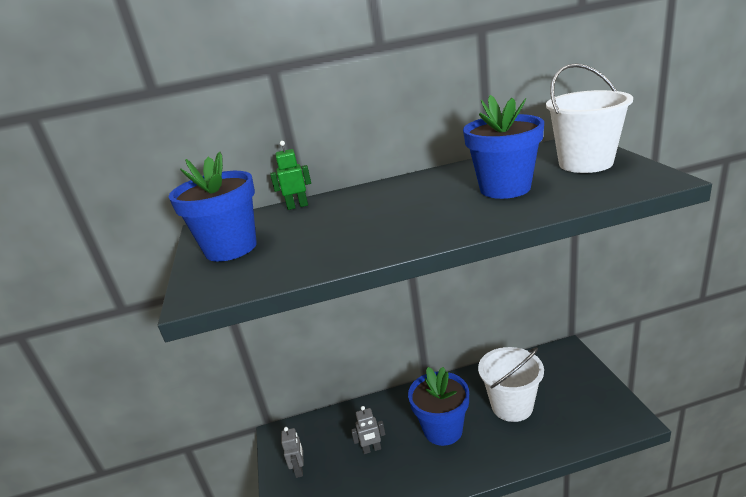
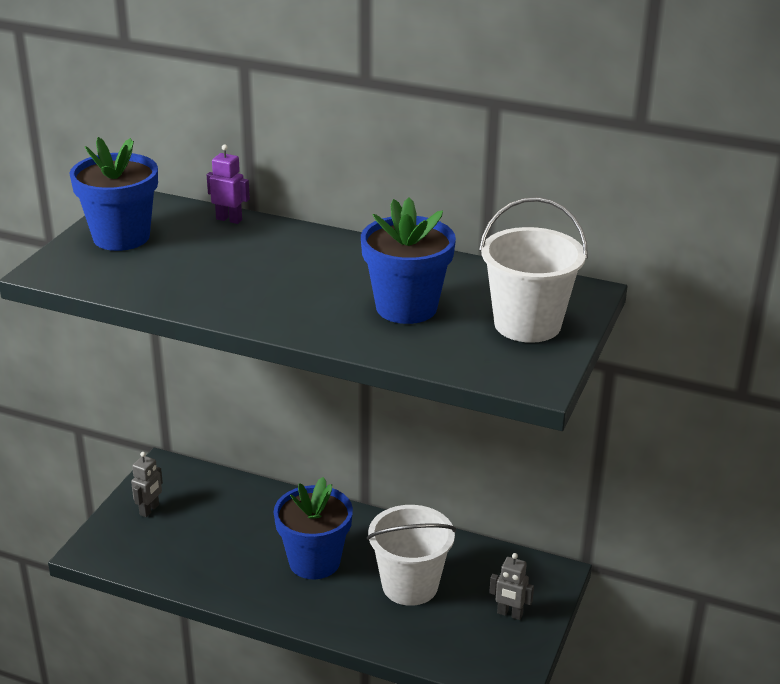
camera: 30 degrees right, 5 degrees up
green robot [270,141,311,210] -> purple robot [207,144,250,224]
grey robot [351,406,385,454] -> grey robot moved to [489,553,534,620]

